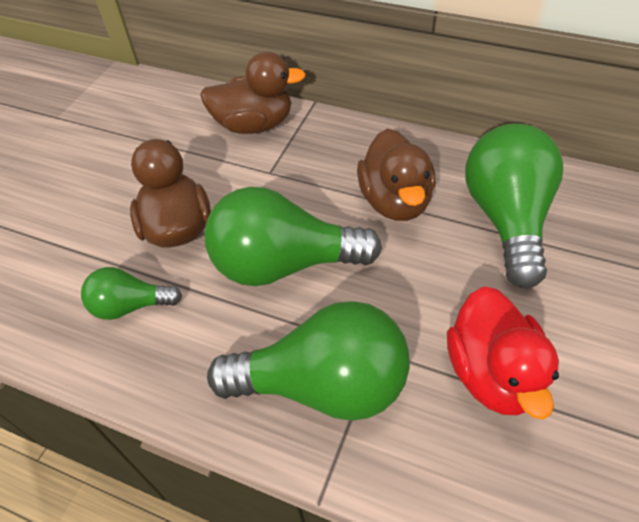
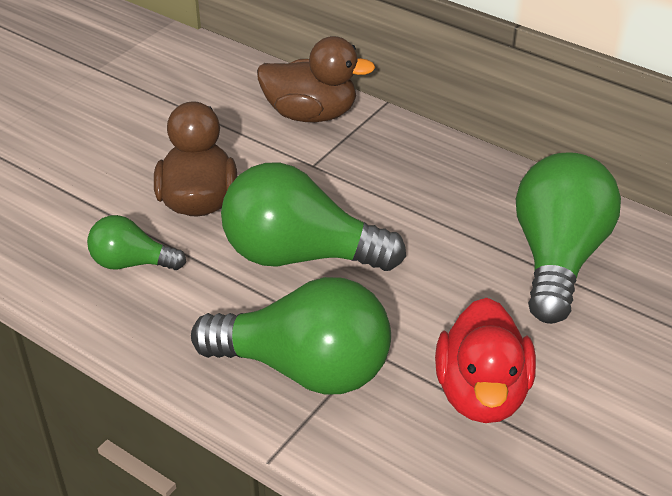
camera: 10 degrees right, 10 degrees down
brown duck [357,128,436,221] -> none

